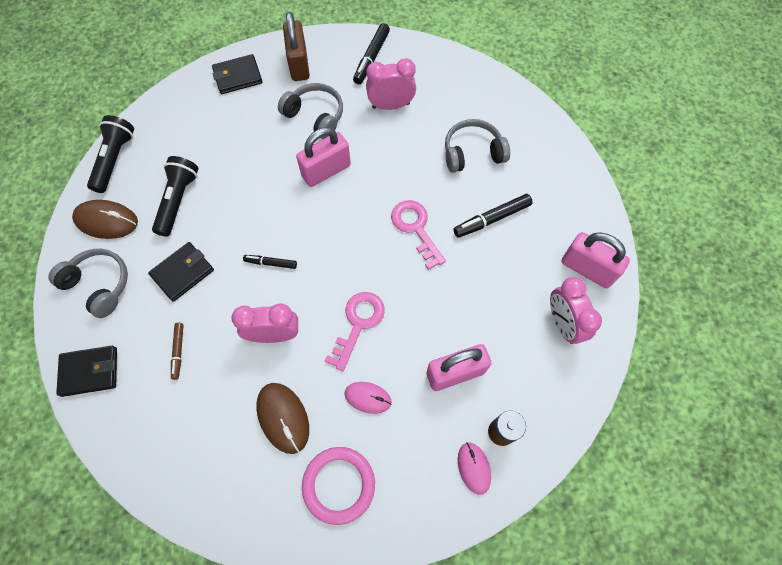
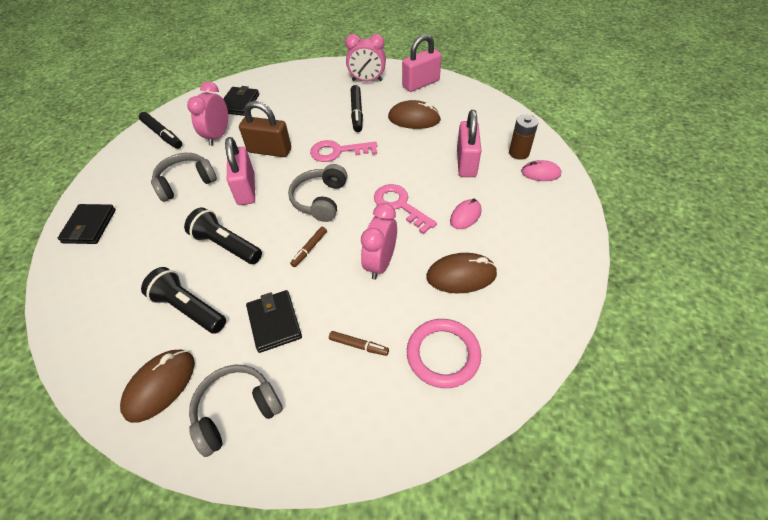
camera: 65 degrees left, 15 degrees down
black wallet [56,346,117,397] -> black wallet moved to [223,86,259,116]
black flashlight [87,115,134,193] -> black flashlight moved to [184,207,262,264]
black marker [243,255,297,269] -> brown marker [290,227,327,267]
brown padlock [283,12,310,81] -> brown padlock moved to [239,101,291,157]
pink ring [302,447,375,525] -> pink ring moved to [407,319,481,388]
grey headphones [445,119,510,173] -> grey headphones moved to [288,164,347,222]
pink clock [550,277,602,344] -> pink clock moved to [345,34,386,82]
none -> brown mouse [388,100,441,129]

